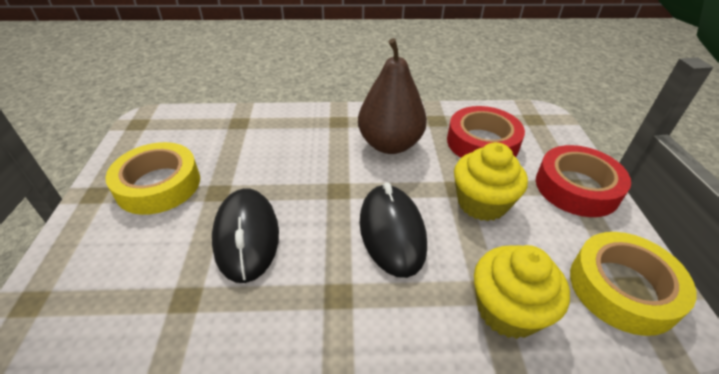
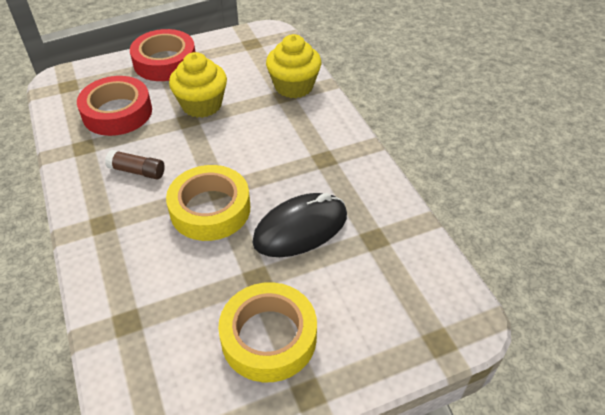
camera: 110 degrees left, 5 degrees up
brown pear [358,38,427,154] -> brown glue stick [105,150,165,179]
black mouse [359,182,427,278] -> none
yellow tape [570,232,697,336] -> yellow tape moved to [166,165,250,241]

